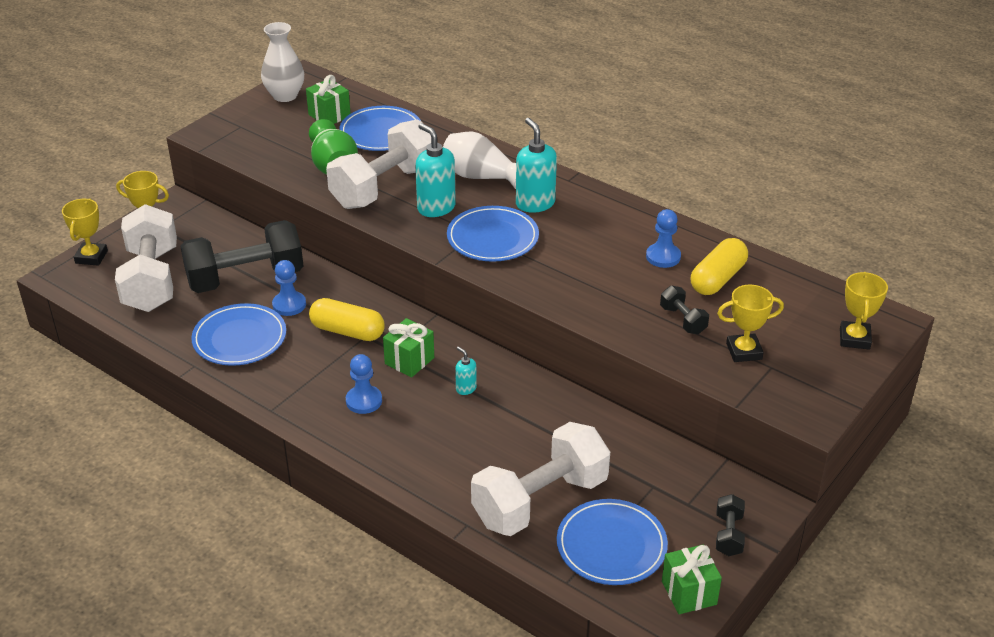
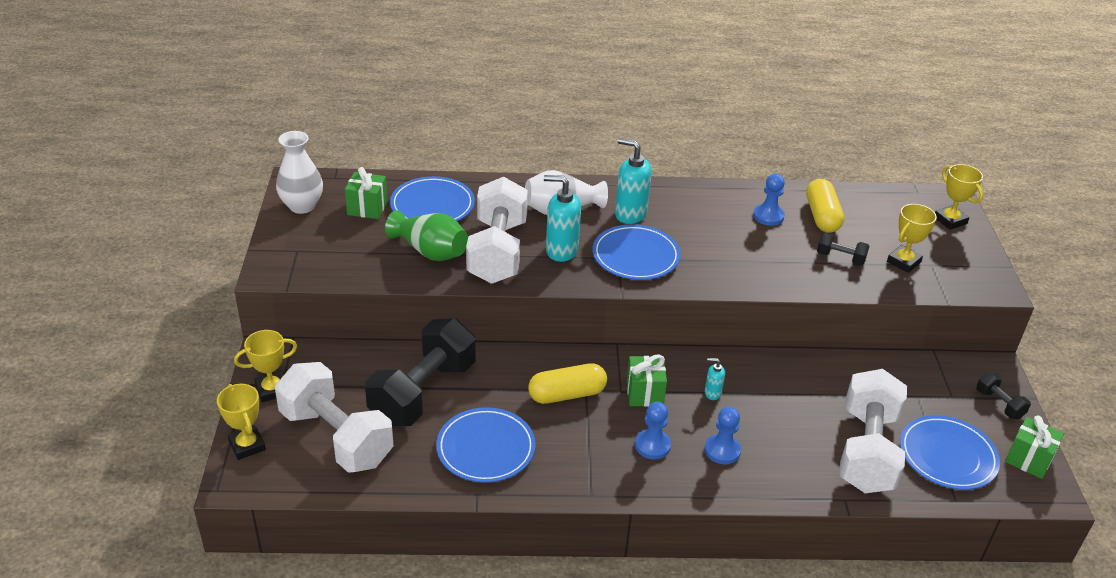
camera: 40 degrees left, 0 degrees up
blue pawn [272,260,306,316] -> blue pawn moved to [705,407,741,464]

